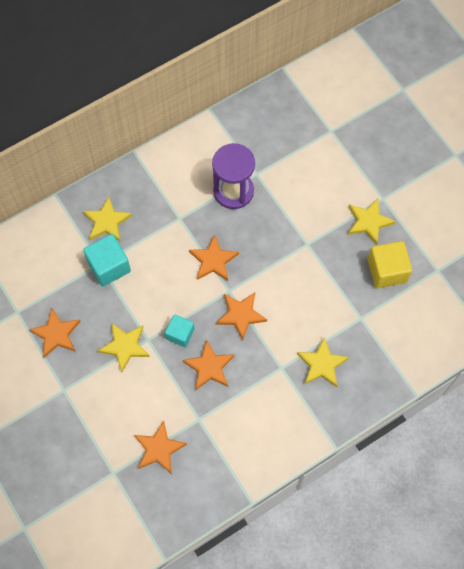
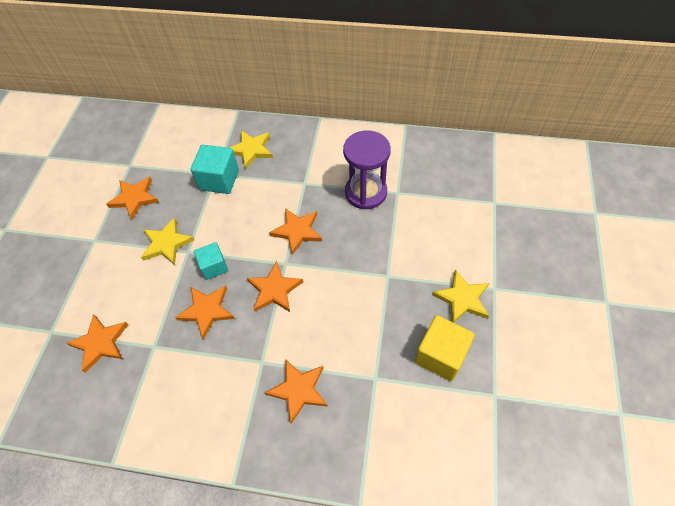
camera: 45 degrees right, 10 degrees down
yellow star [297,337,349,387] -> orange star [265,360,328,424]

